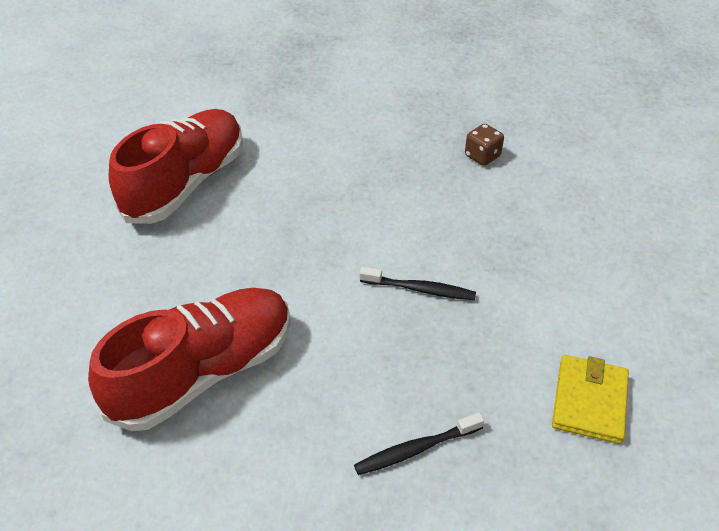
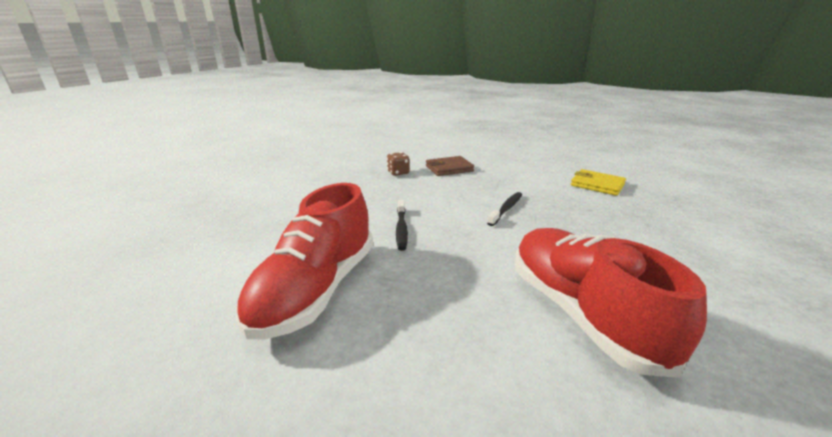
camera: 70 degrees left, 20 degrees down
red shoe [109,109,243,224] -> red shoe turned 120 degrees counterclockwise [236,183,373,339]
black toothbrush [354,413,484,475] -> black toothbrush moved to [396,200,408,251]
none -> brown wallet [426,156,474,176]

